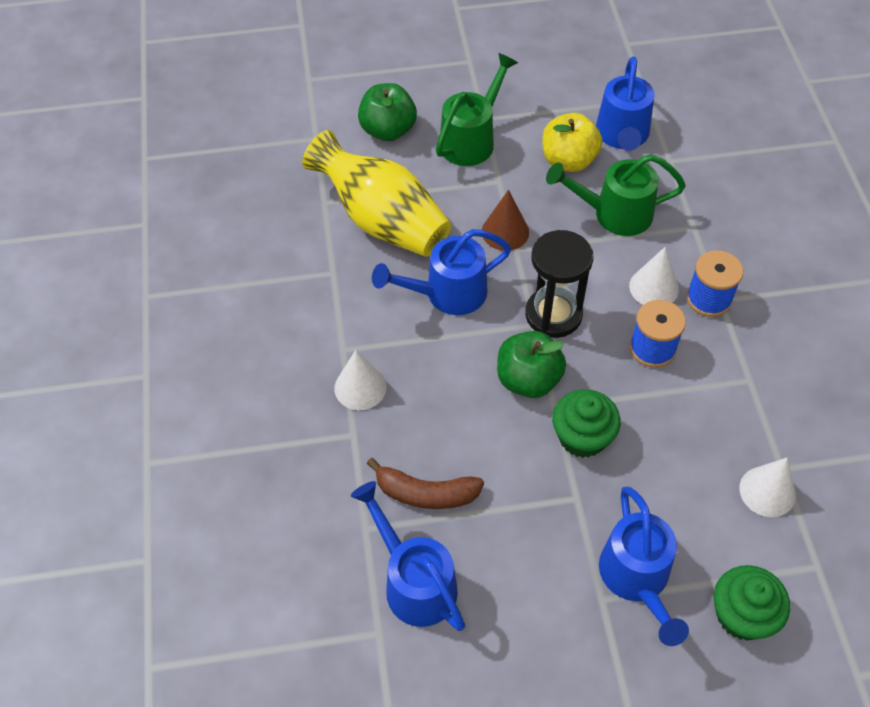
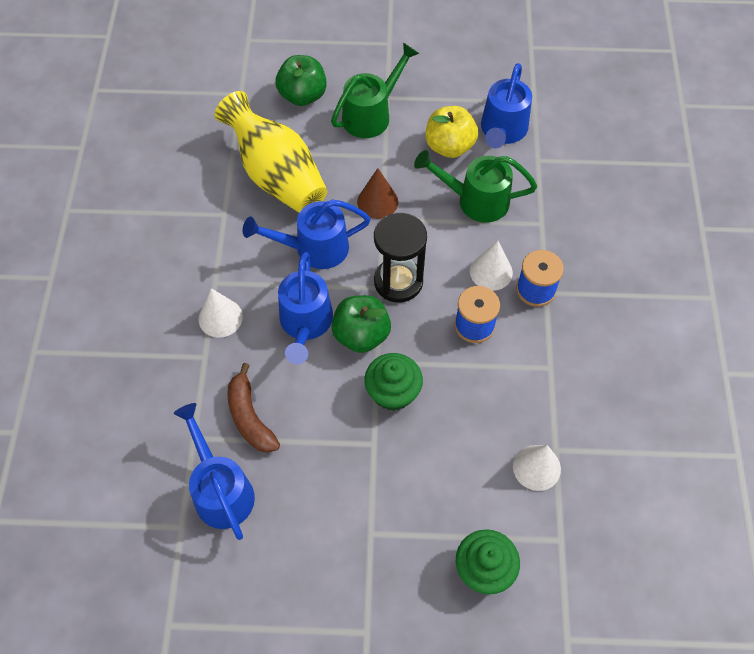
camera: 10 degrees right, 5 degrees up
brown banana [367,458,484,509] -> brown banana turned 45 degrees clockwise [227,363,280,453]
blue watering can [599,487,689,646] -> blue watering can moved to [278,252,333,364]

